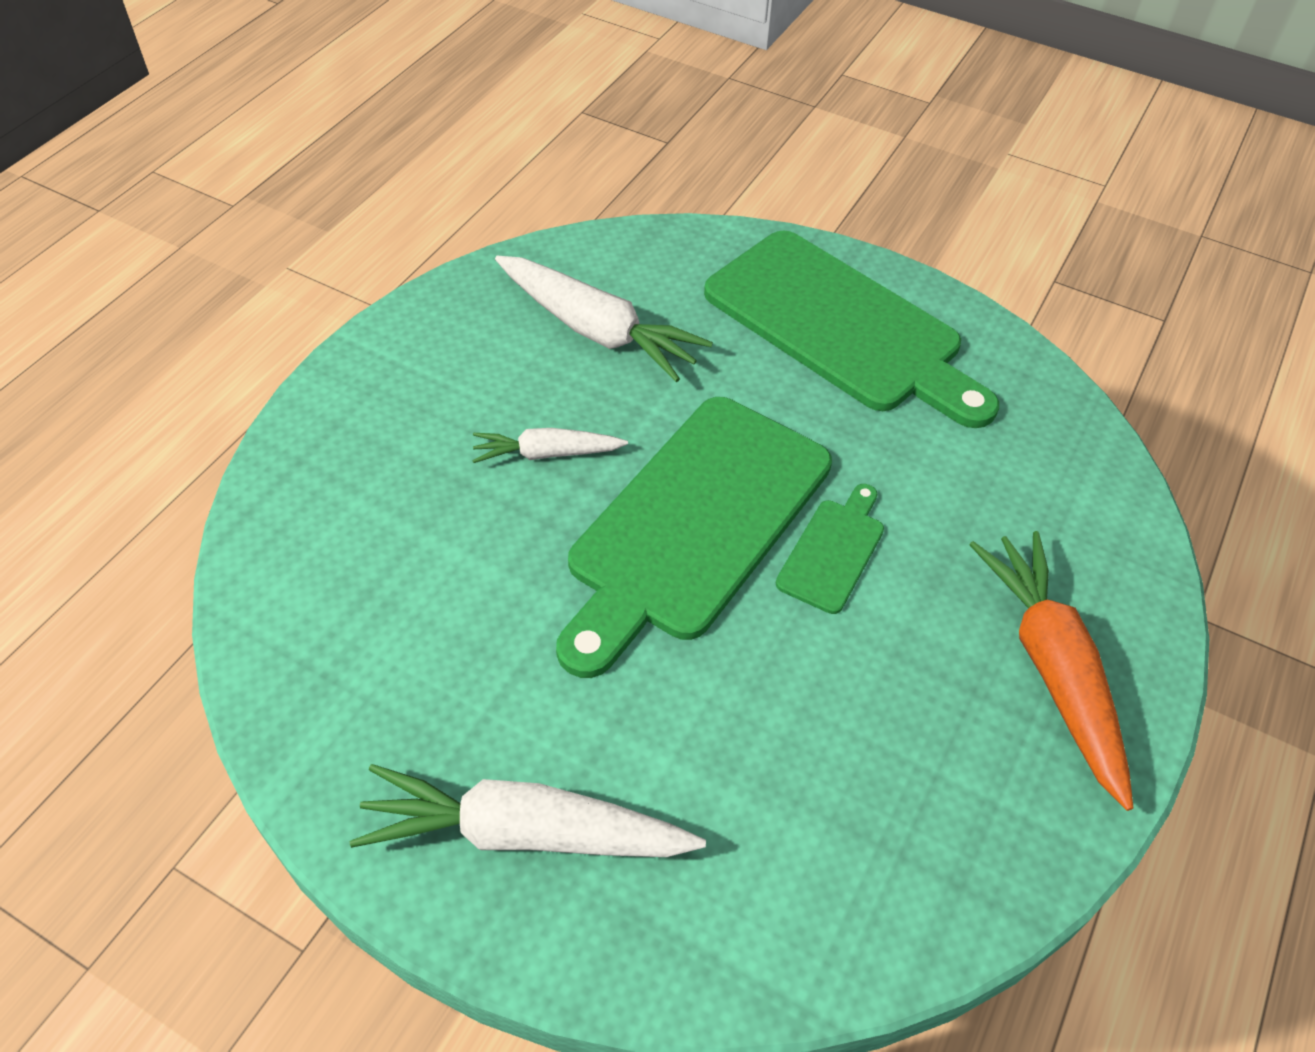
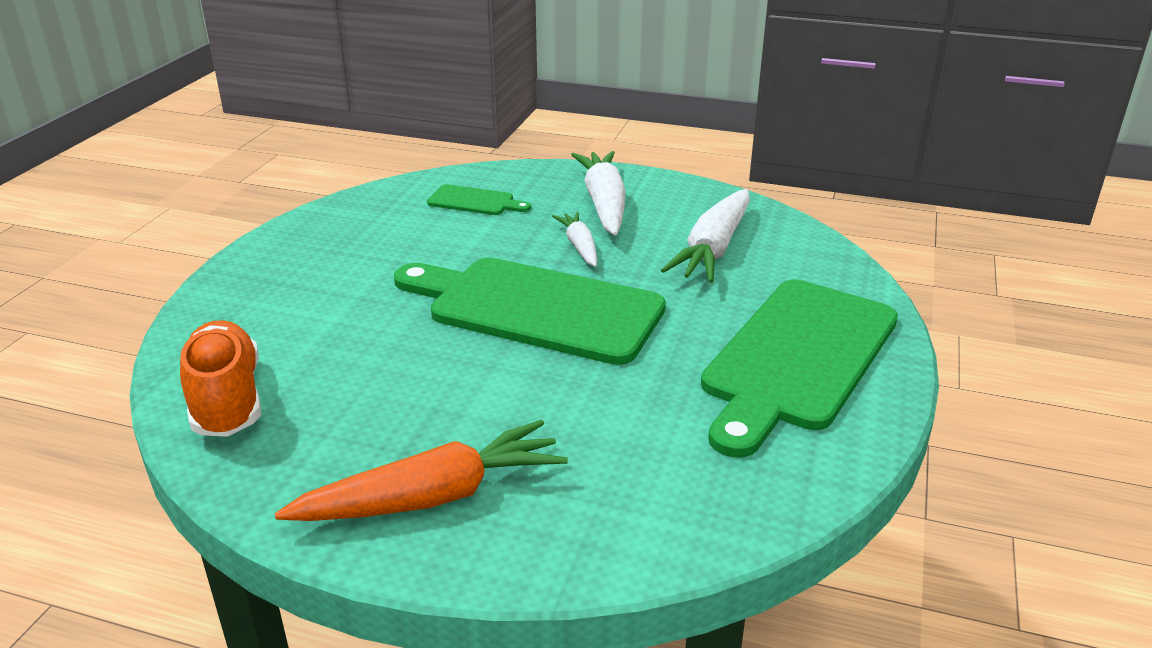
camera: 80 degrees right, 20 degrees down
white carrot [349,764,706,857] -> white carrot moved to [571,151,625,235]
green cutting board [776,484,884,614] -> green cutting board moved to [427,184,531,215]
none -> orange shoe [180,320,261,437]

